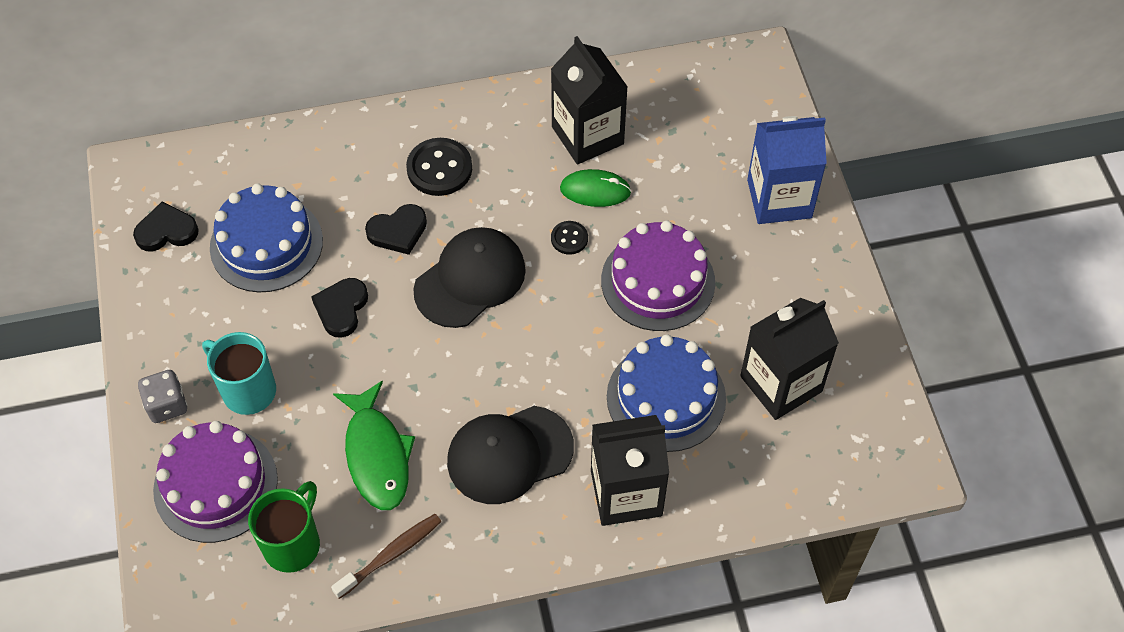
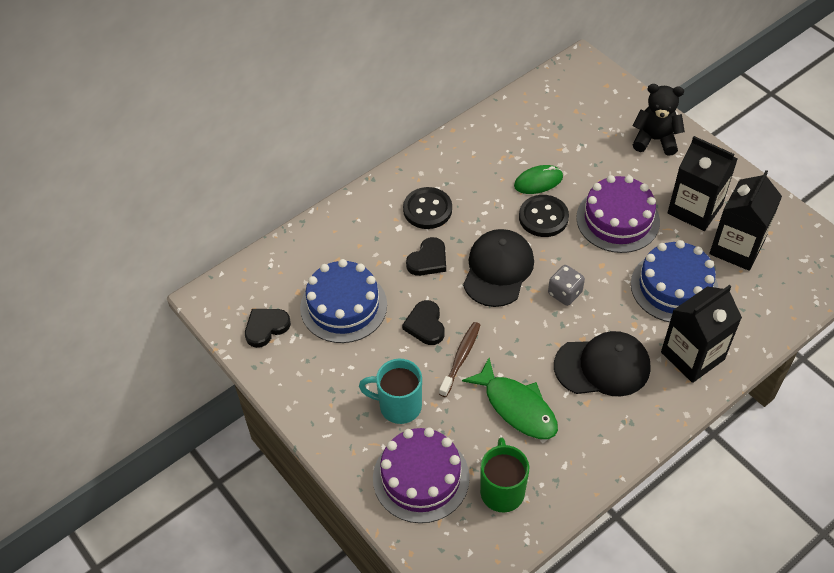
camera: 25 degrees left, 5 degrees down
grey dice [138,370,187,423] -> grey dice moved to [548,265,585,306]
brown toothbrush [331,514,441,599] -> brown toothbrush moved to [439,322,480,397]
black cap [447,406,574,504] -> black cap turned 135 degrees counterclockwise [554,331,651,396]
black carton [551,36,628,165] -> black carton moved to [668,136,737,231]
black button [551,221,588,255] -> black button [519,195,569,237], size x1.81
blue carton [747,116,827,224] -> black teddy bear [632,84,685,156]

